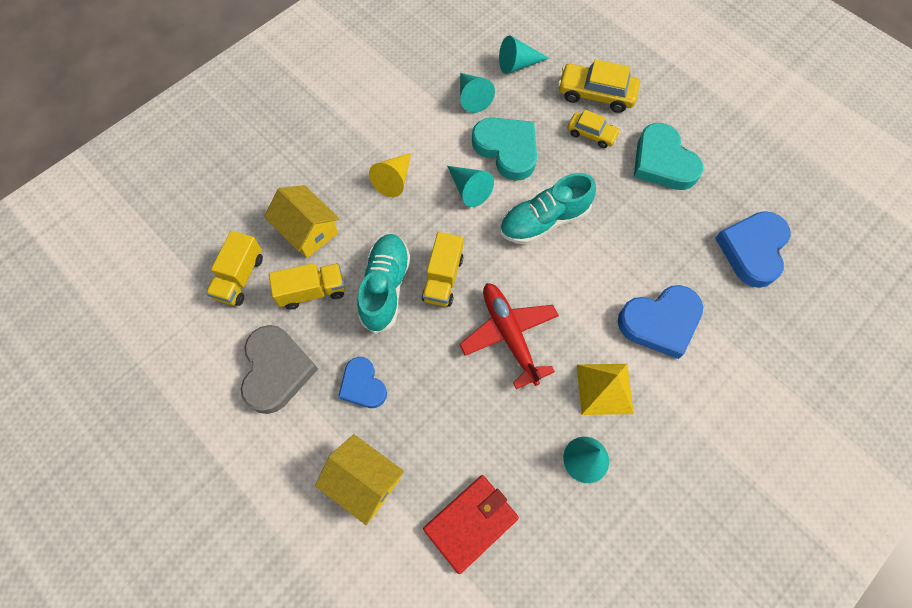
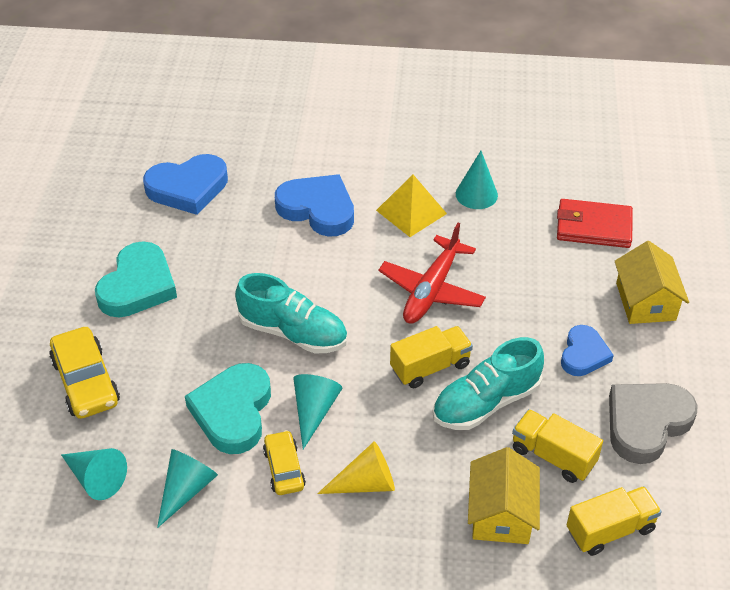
camera: 130 degrees left, 20 degrees down
yellow car [568,110,620,148] -> yellow car moved to [263,430,306,495]

